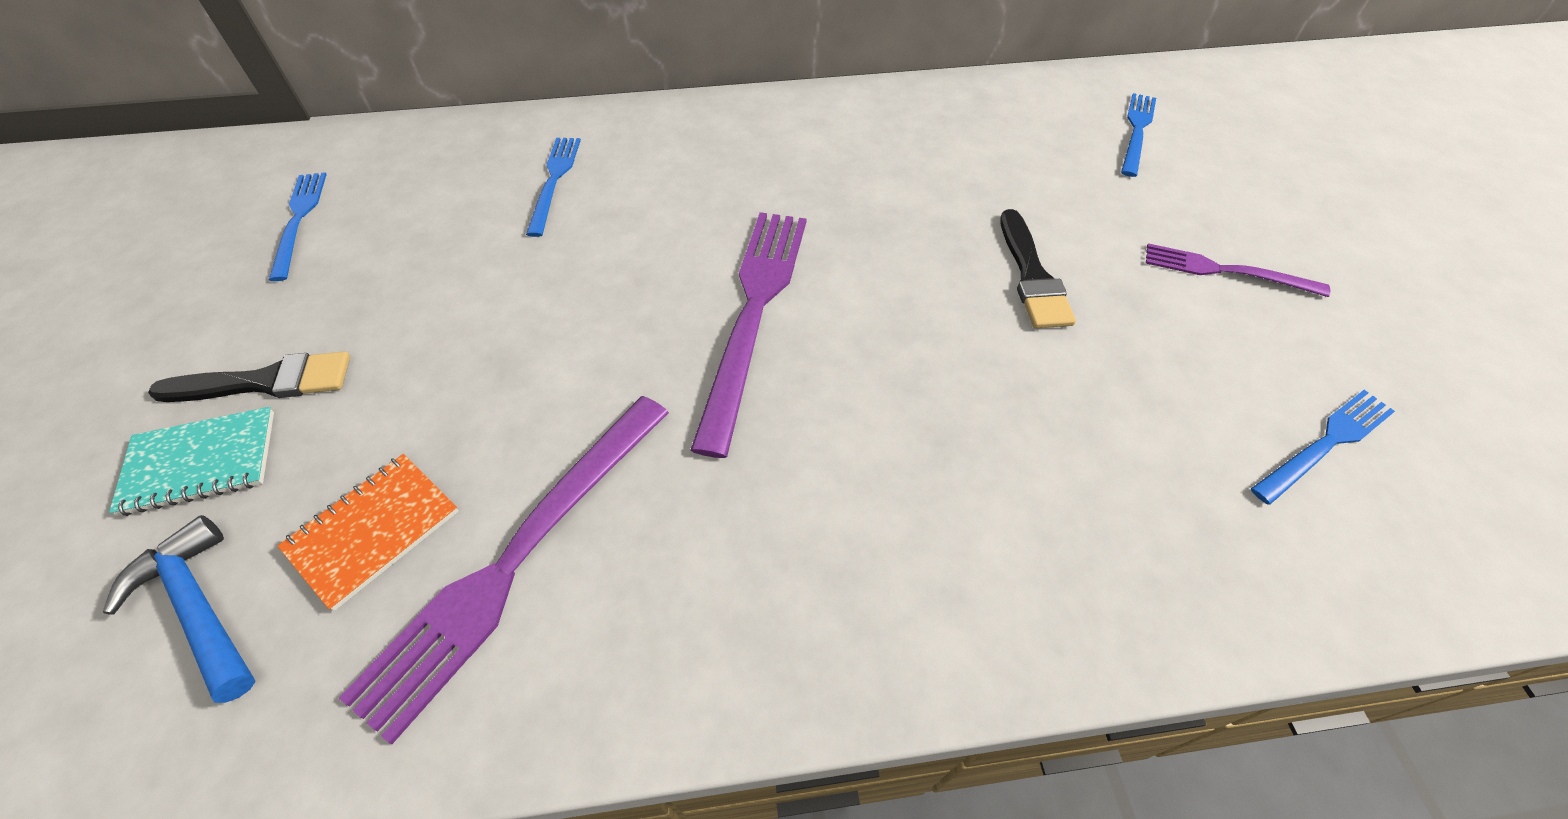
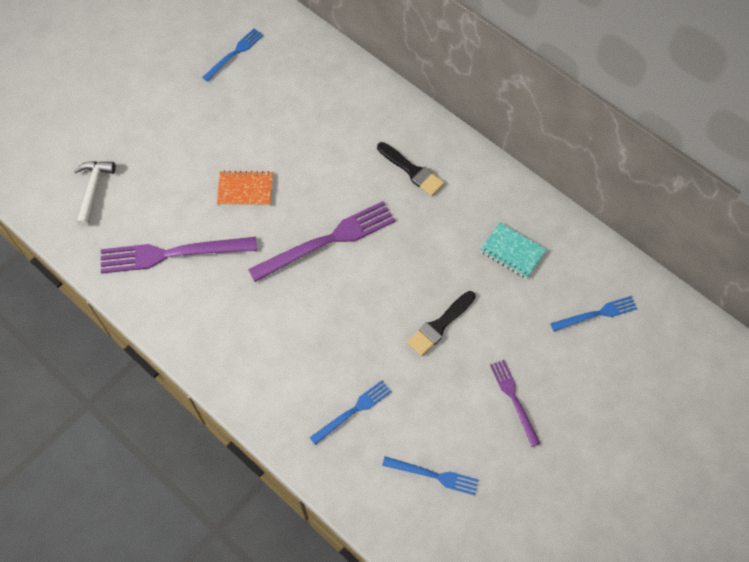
camera: 50 degrees right, 10 degrees up
blue hammer [103,515,256,703] -> white hammer [74,161,116,226]
turquoise notebook [109,407,274,516] -> turquoise notebook moved to [480,222,547,279]
black brush [148,351,350,402] -> black brush moved to [377,142,445,196]
orange notebook [278,454,459,611] -> orange notebook moved to [217,171,273,206]
blue fork [526,138,581,237] -> blue fork moved to [310,380,391,445]

